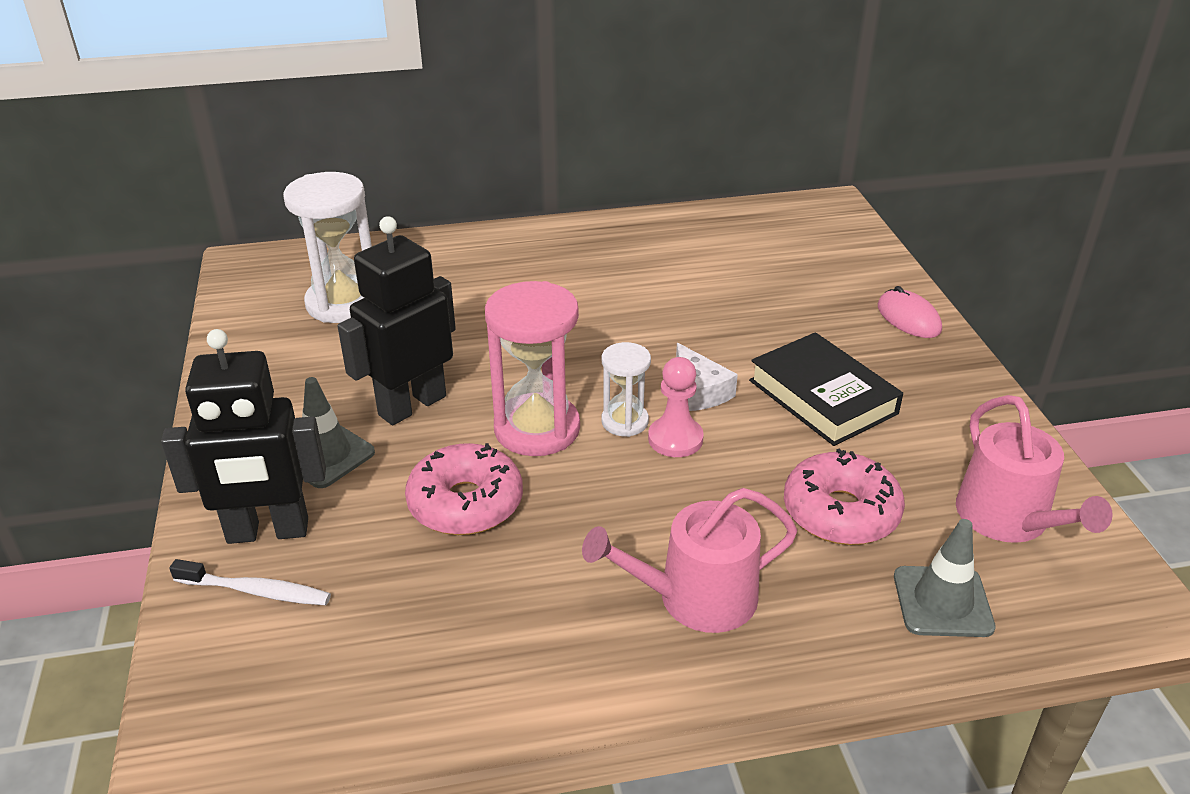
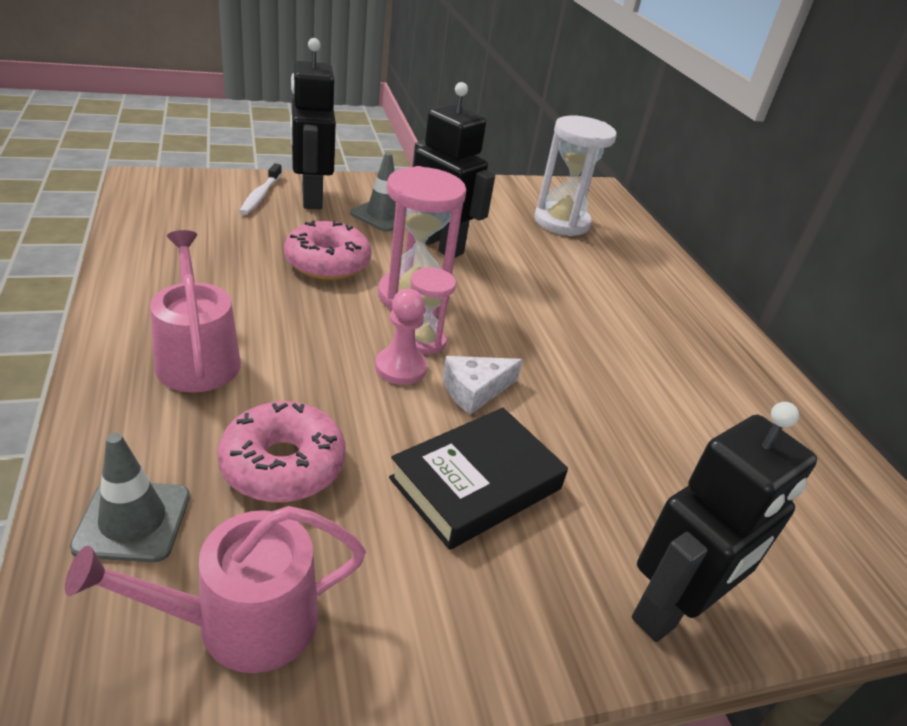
camera: 80 degrees right, 0 degrees up
white hourglass [602,342,651,437] -> pink hourglass [411,268,456,354]
pink mouse [878,286,942,338] -> black robot [632,402,817,642]

